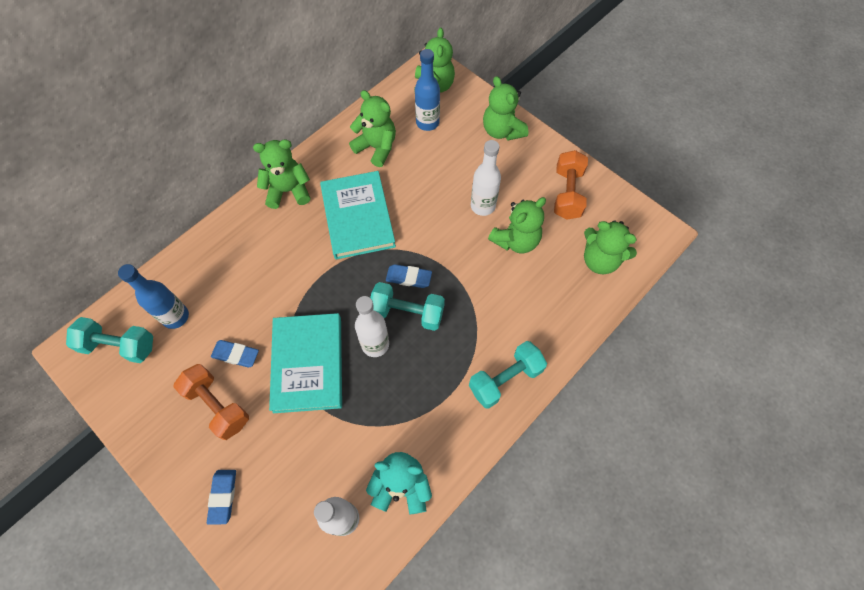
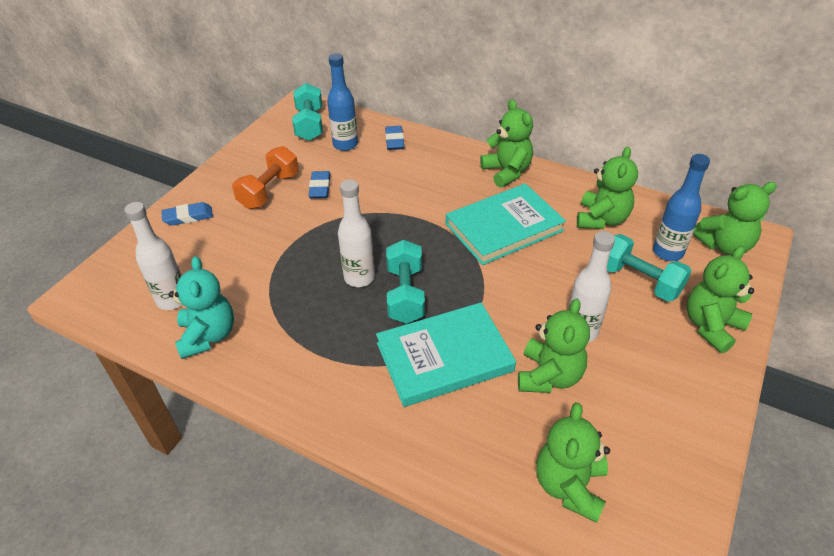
camera: 75 degrees right, 20 degrees down
turquoise book [269,313,342,413] -> turquoise book moved to [376,302,516,407]
blue eraser [386,264,432,288] -> blue eraser moved to [385,126,404,150]
turquoise dumbbell [469,341,547,409] -> turquoise dumbbell moved to [607,234,691,302]
green teddy bear [488,197,546,253] -> green teddy bear turned 105 degrees counterclockwise [518,298,590,393]
orange dumbbell [554,150,588,219] -> none

